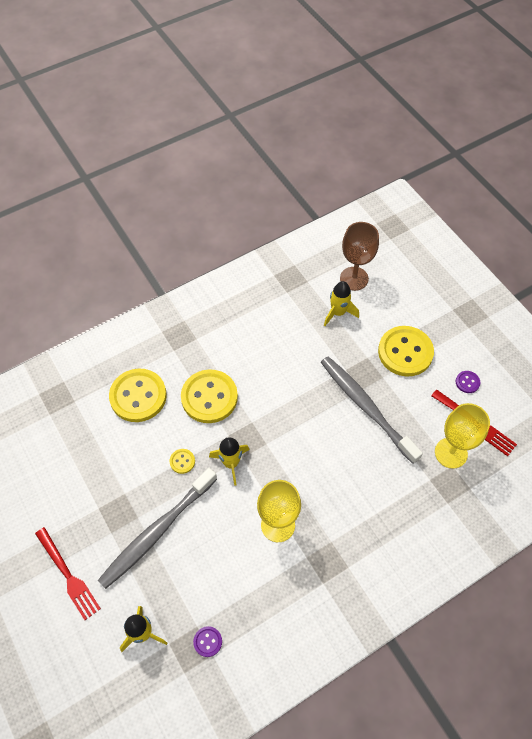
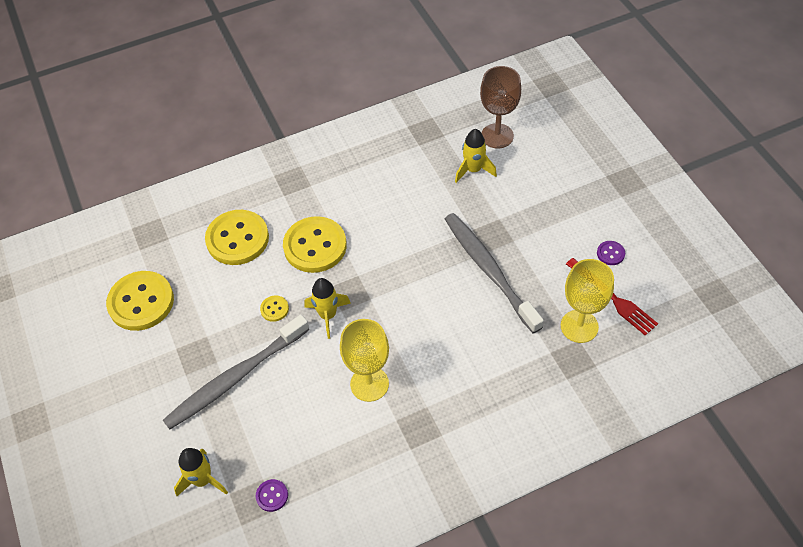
camera: 10 degrees right, 5 degrees down
red fork [35,527,101,620] -> none
yellow button [378,326,434,377] -> yellow button moved to [106,271,174,331]

